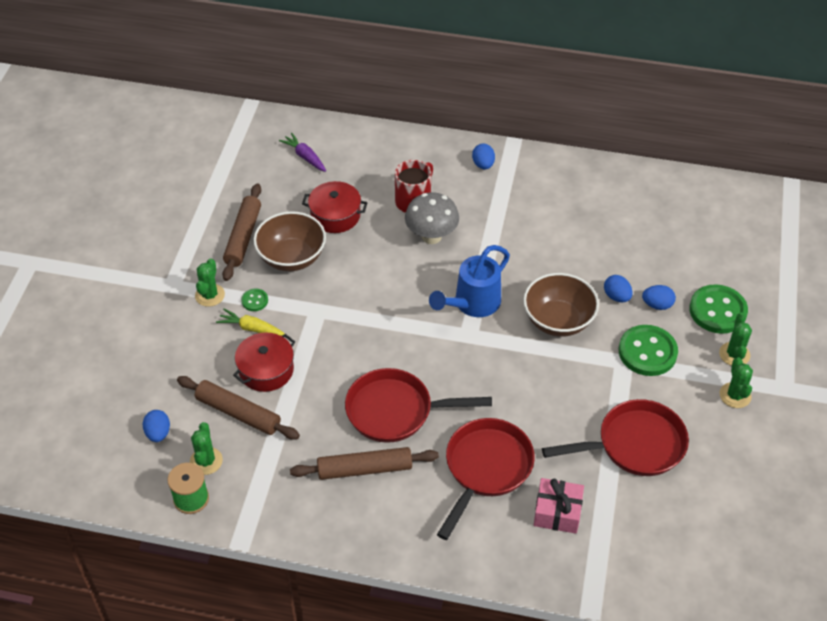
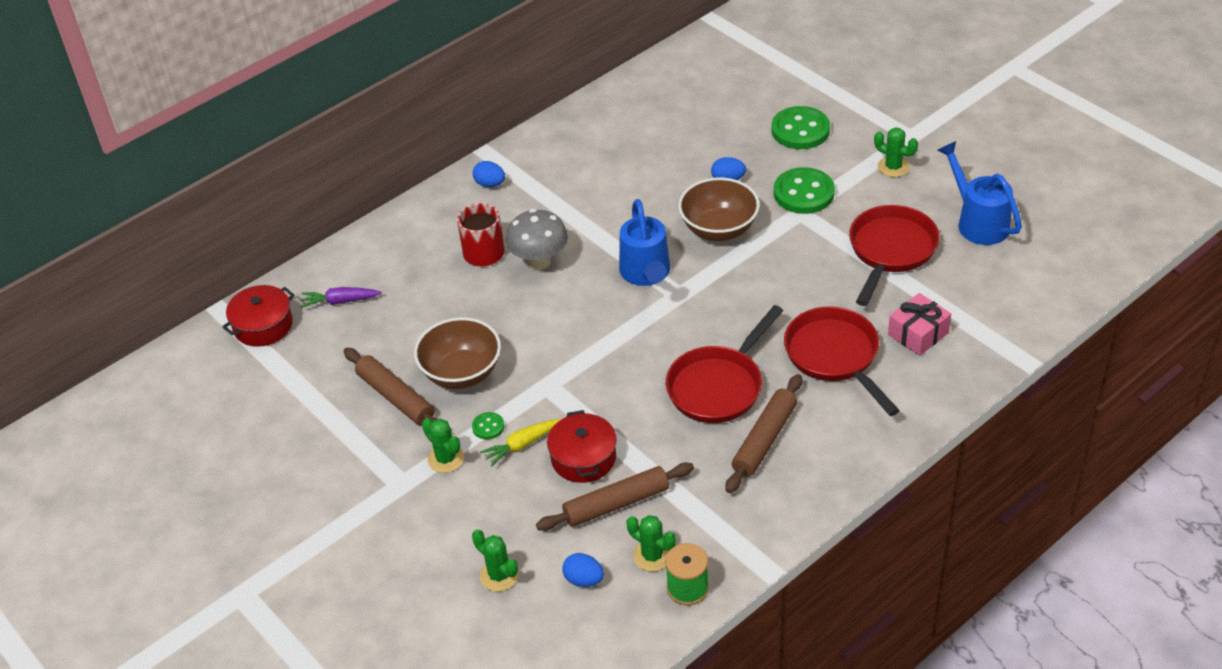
camera: 50 degrees left, 5 degrees down
red pot [302,181,368,233] -> red pot moved to [222,285,294,347]
blue egg [642,285,676,310] -> none
green cactus [719,313,752,366] -> green cactus moved to [472,529,519,592]
none -> blue watering can [938,141,1022,245]

